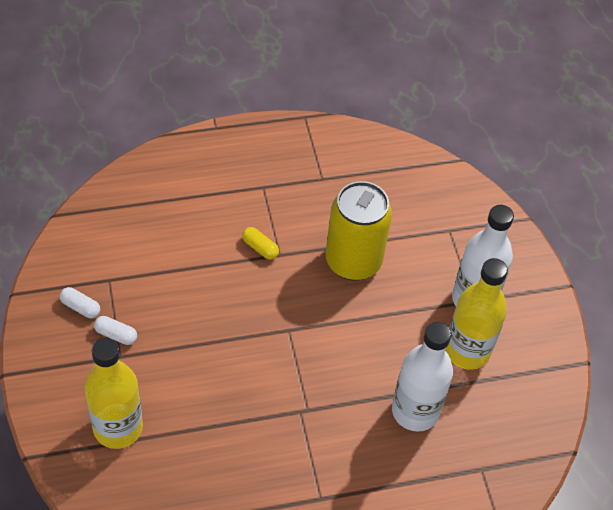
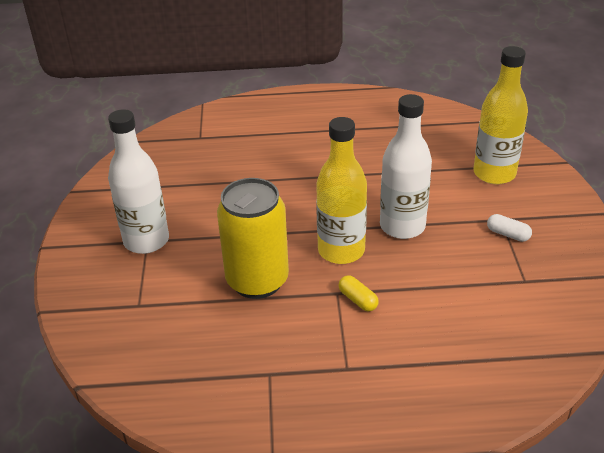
camera: 165 degrees left, 15 degrees down
white capsule [60,287,100,318] -> none
white bottle [392,322,453,432] -> white bottle moved to [380,94,432,239]
yellow bottle [445,258,508,370] -> yellow bottle moved to [316,117,367,264]

